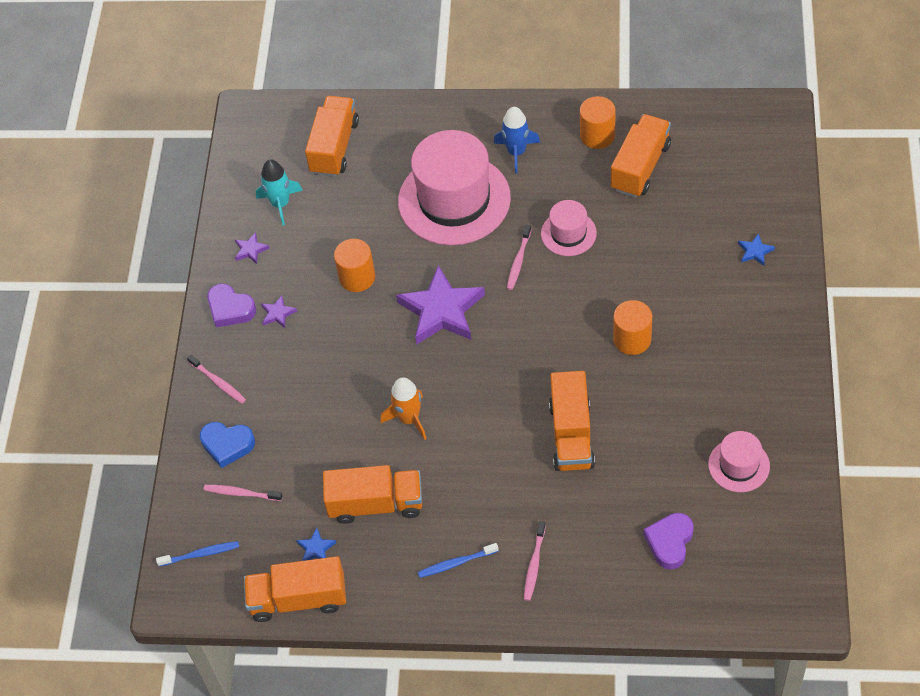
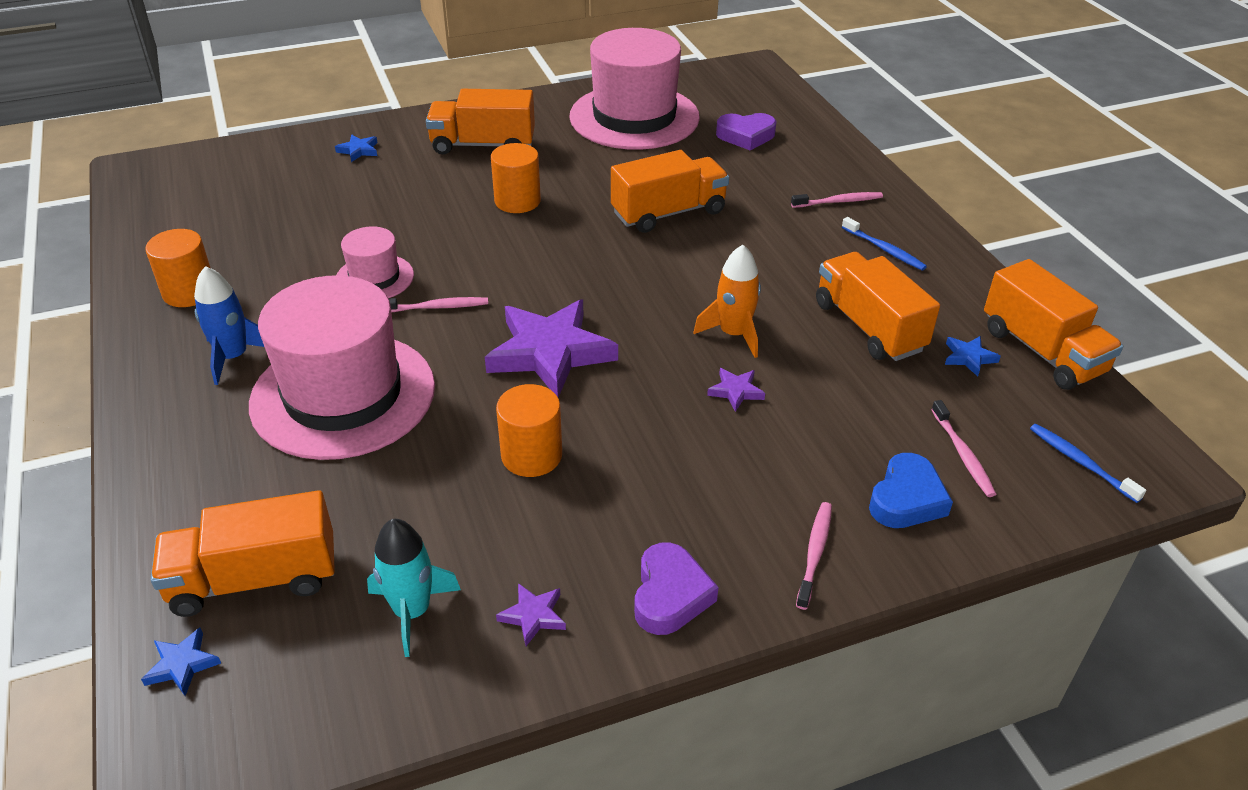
camera: 120 degrees left, 15 degrees down
blue heart [200,422,255,468] -> blue heart turned 45 degrees clockwise [869,453,953,528]
purple star [261,296,297,328] -> purple star moved to [707,368,765,412]
orange truck [611,114,671,198] -> orange truck moved to [426,89,535,154]
pink hat [708,431,770,492] -> pink hat [569,28,700,150], size x2.06
none -> blue star [141,628,221,696]

